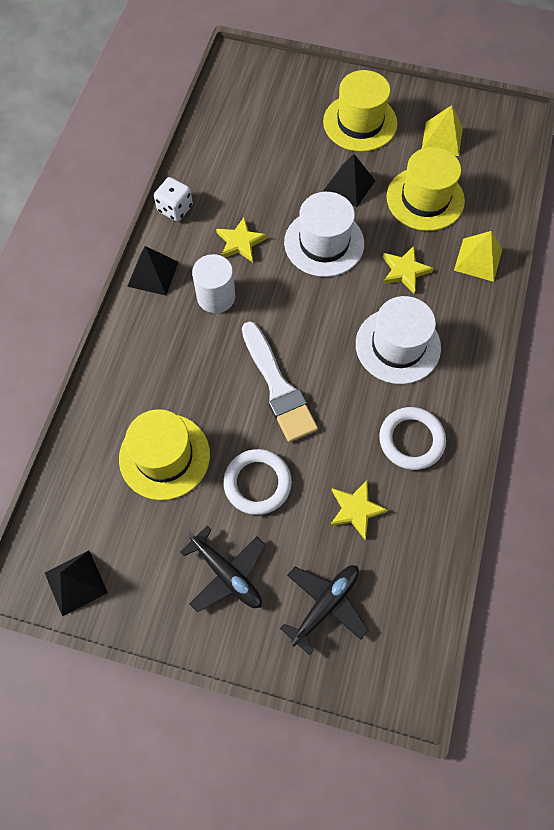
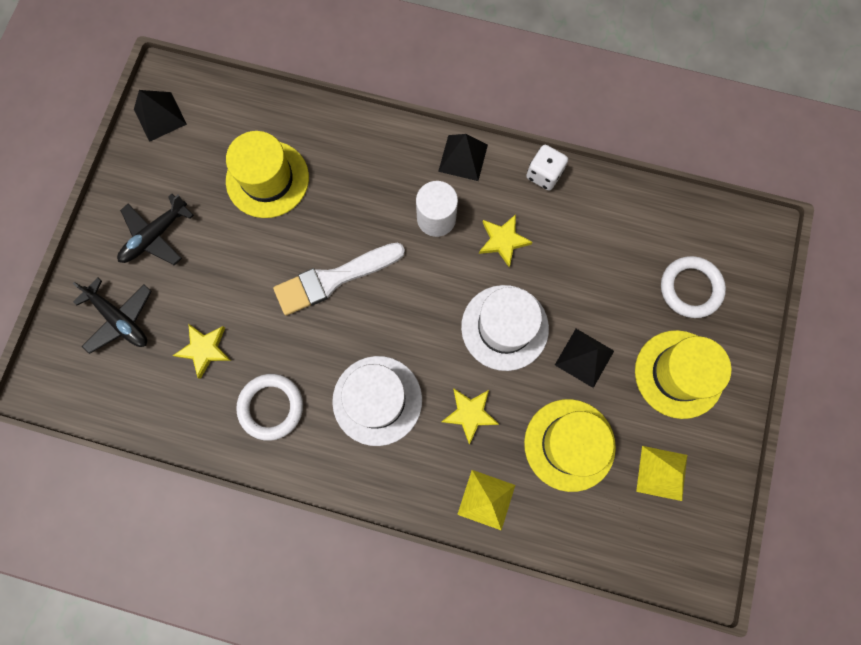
camera: 90 degrees right, 10 degrees up
white ring [223,449,292,515] -> white ring moved to [661,256,726,318]

